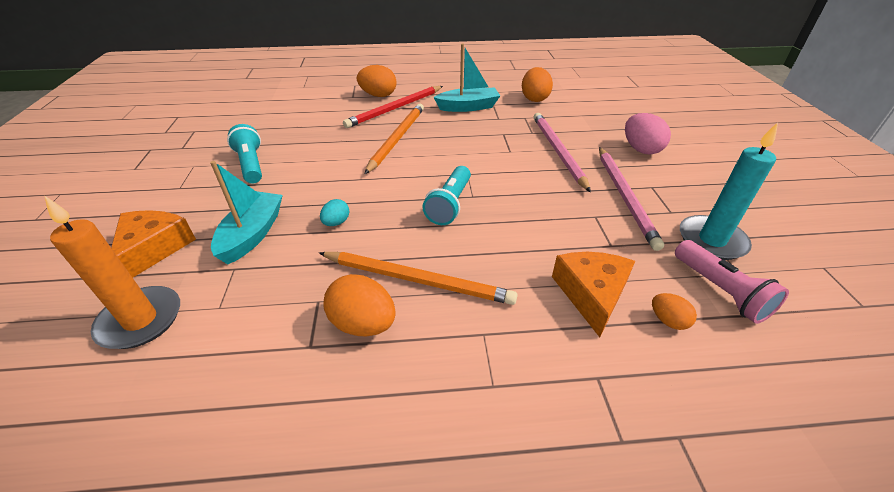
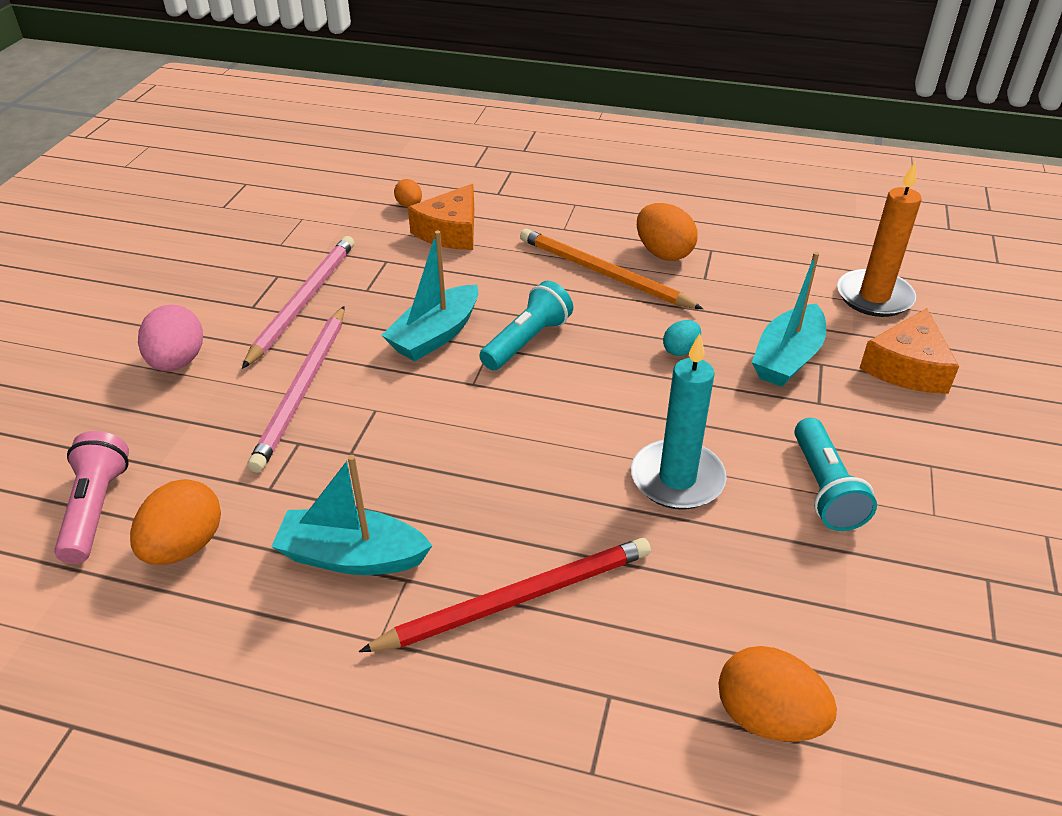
camera: 160 degrees left, 0 degrees up
orange egg [357,65,397,97] -> orange egg moved to [719,646,837,742]
orange pencil [365,104,424,174] -> none
pink flashlight [675,240,789,324] -> pink flashlight moved to [54,431,129,564]
turquoise candle [680,122,778,260] -> turquoise candle moved to [631,333,727,510]
none -> turquoise boat [381,231,478,361]

